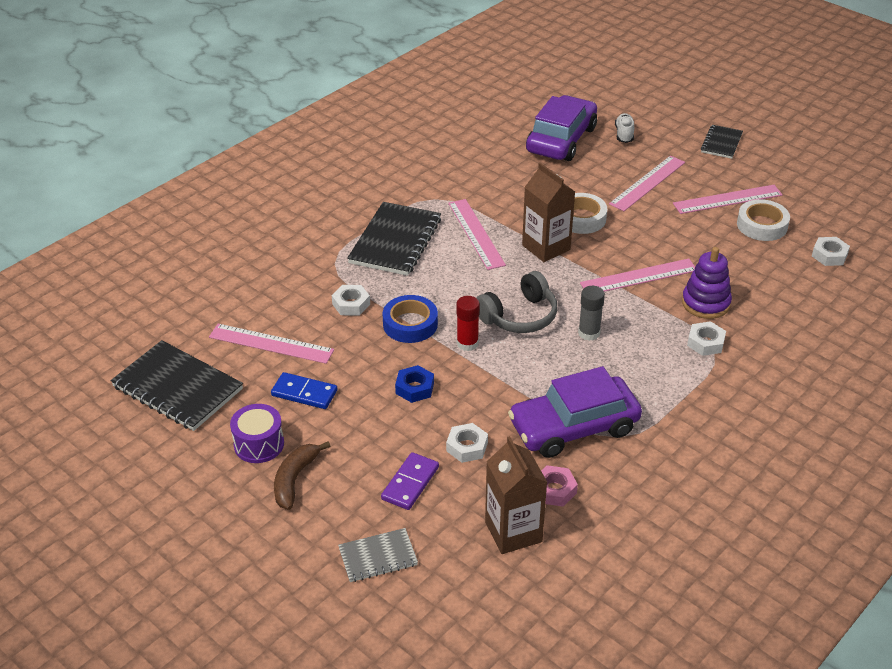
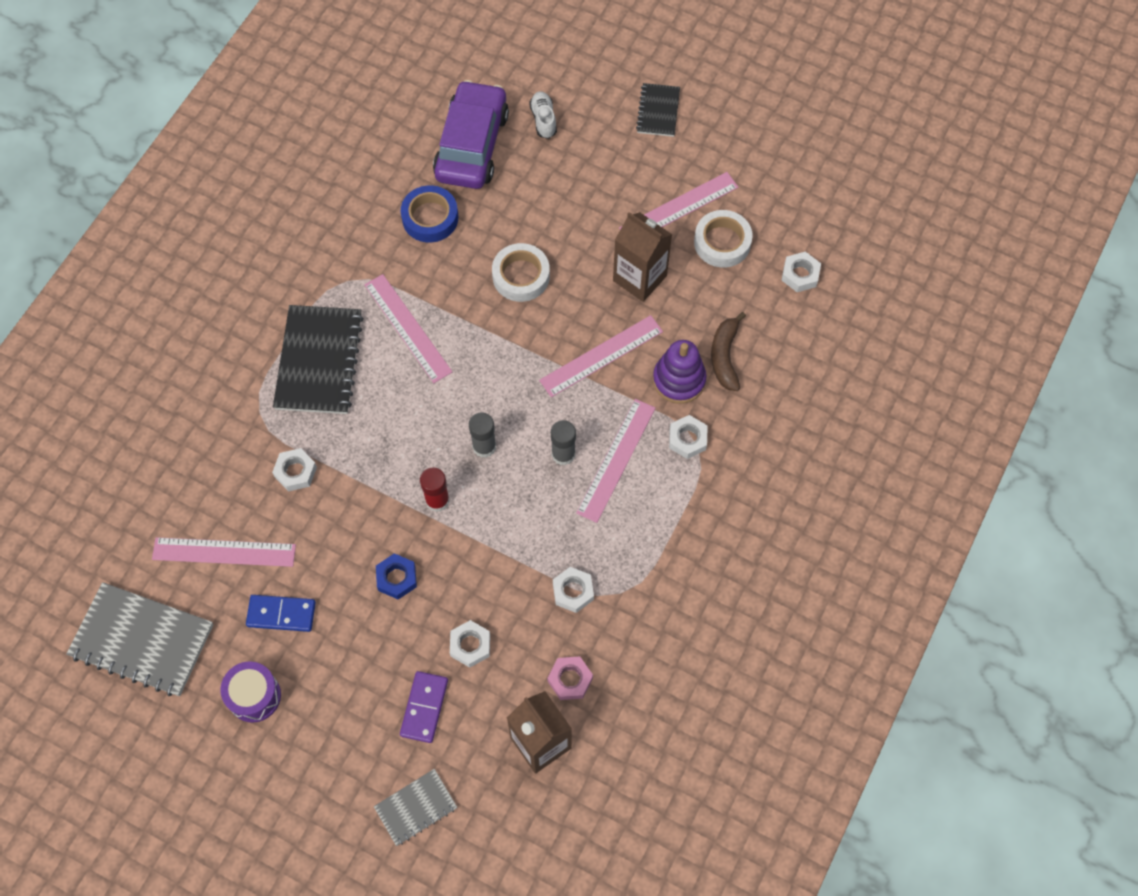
camera: 15 degrees left, 25 degrees up
black notebook [111,340,243,431] -> grey notebook [66,582,213,696]
brown banana [274,442,330,510] -> brown banana moved to [711,312,746,391]
blue tape [382,295,438,343] -> blue tape moved to [401,185,458,242]
grey headphones [477,271,557,333] -> grey glue stick [469,413,496,458]
purple car [508,366,642,458] -> white nut [553,567,594,613]
brown carton [522,163,575,262] -> brown carton moved to [613,212,672,302]
pink ruler [609,156,685,211] -> pink ruler moved to [576,399,656,523]

